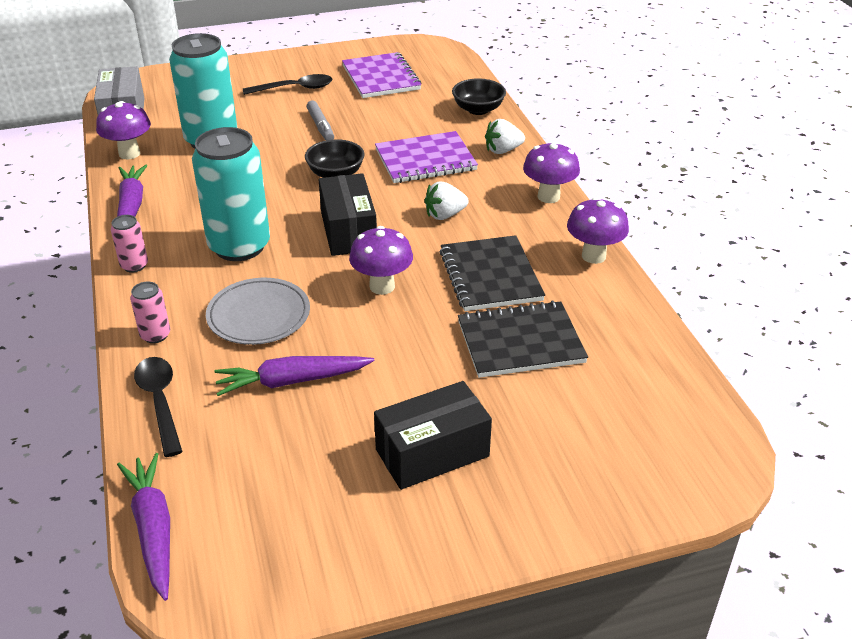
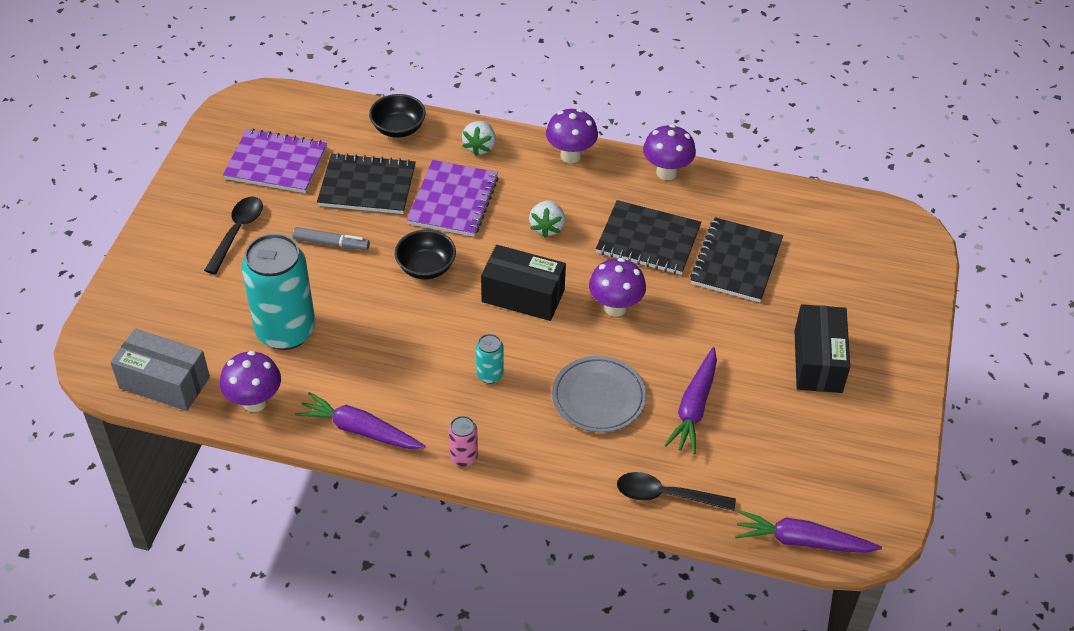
camera: 60 degrees left, 10 degrees up
pink can [130,282,170,343] -> none
turquoise can [192,127,270,261] -> turquoise can [476,334,504,384], size x0.44
none -> black notebook [317,153,416,214]

